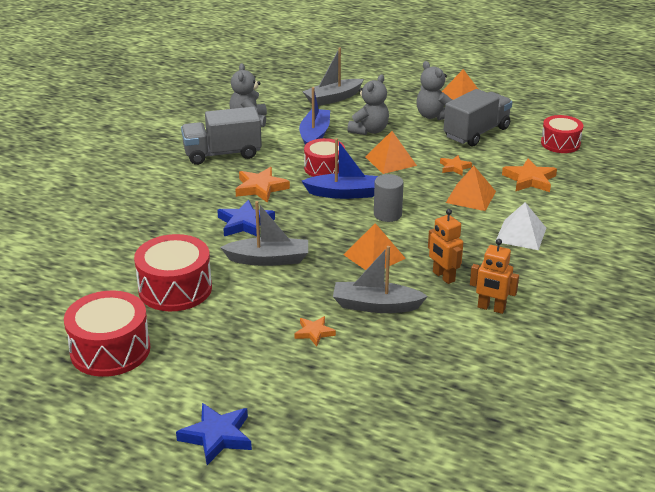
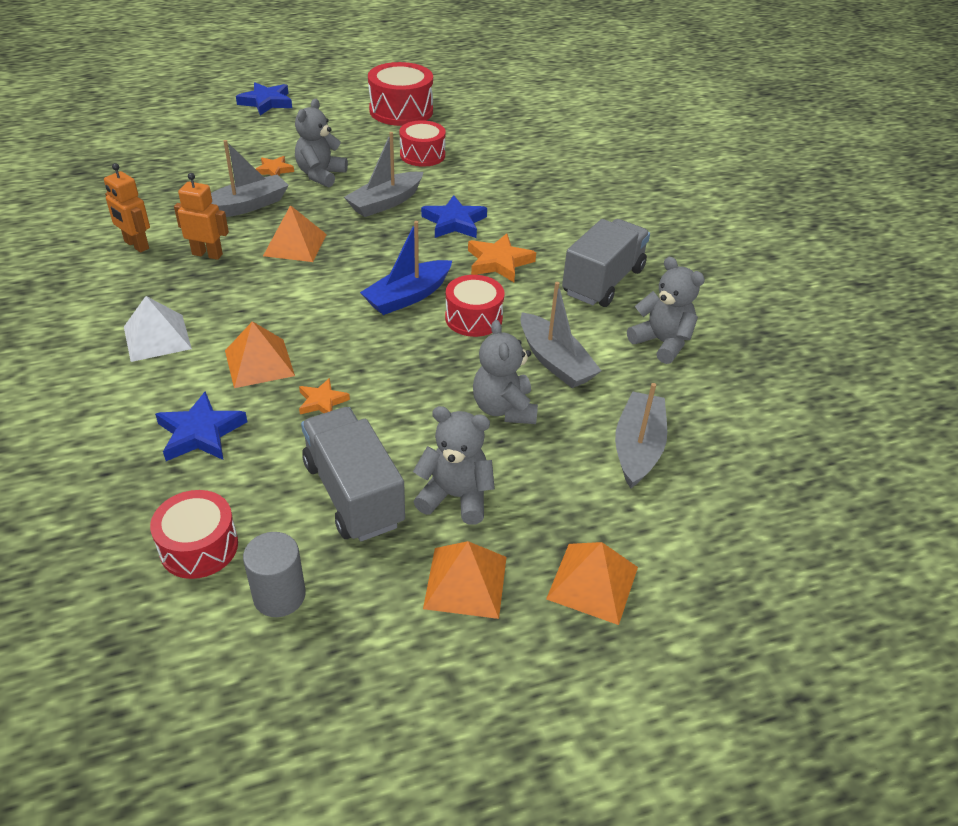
camera: 135 degrees right, 10 degrees up
red drum [134,234,212,311] -> red drum [399,120,446,167], size x0.66
blue boat [299,87,330,145] -> grey boat [520,282,601,388]
orange pyramid [365,131,417,174] -> orange pyramid moved to [546,542,638,625]
grey cylinder [374,174,404,222] -> grey cylinder moved to [243,532,306,617]
grey truck [444,89,512,147] -> grey truck turned 150 degrees clockwise [301,407,405,541]
orange robot [470,239,519,314] -> orange robot turned 120 degrees counterclockwise [104,163,150,252]
orange star [502,158,557,192] -> blue star [155,391,247,461]
none -> grey teddy bear [295,99,348,187]

